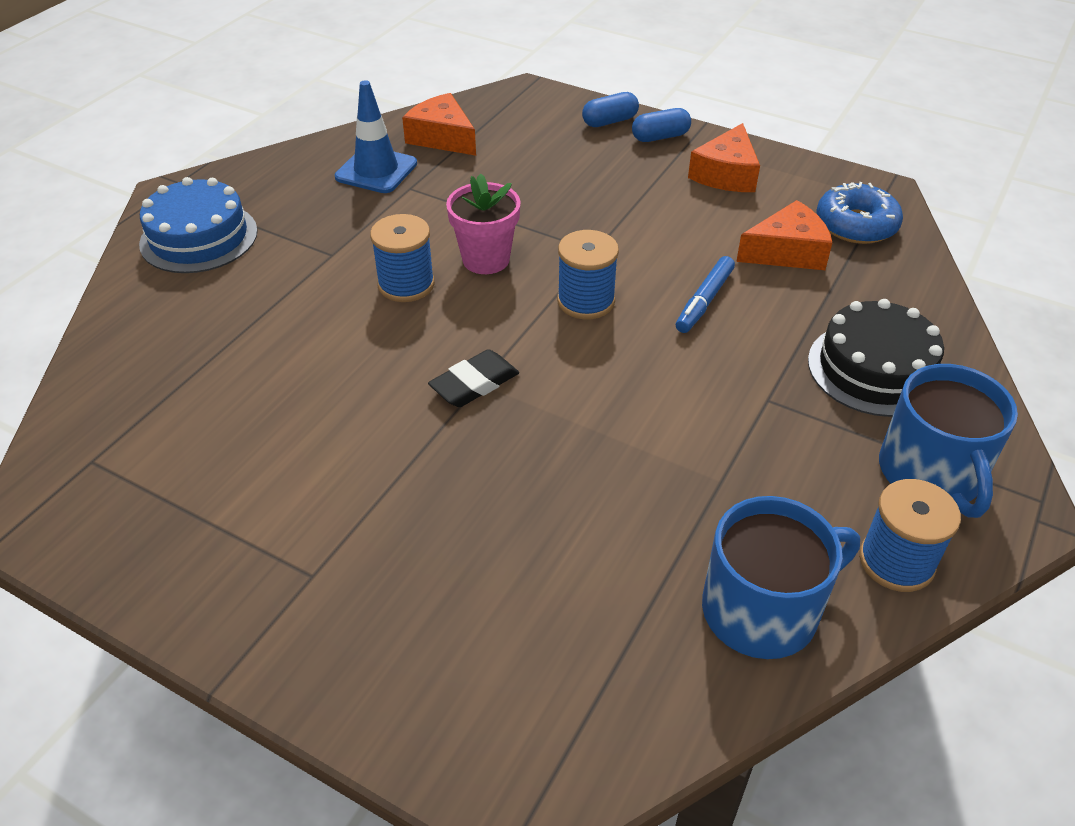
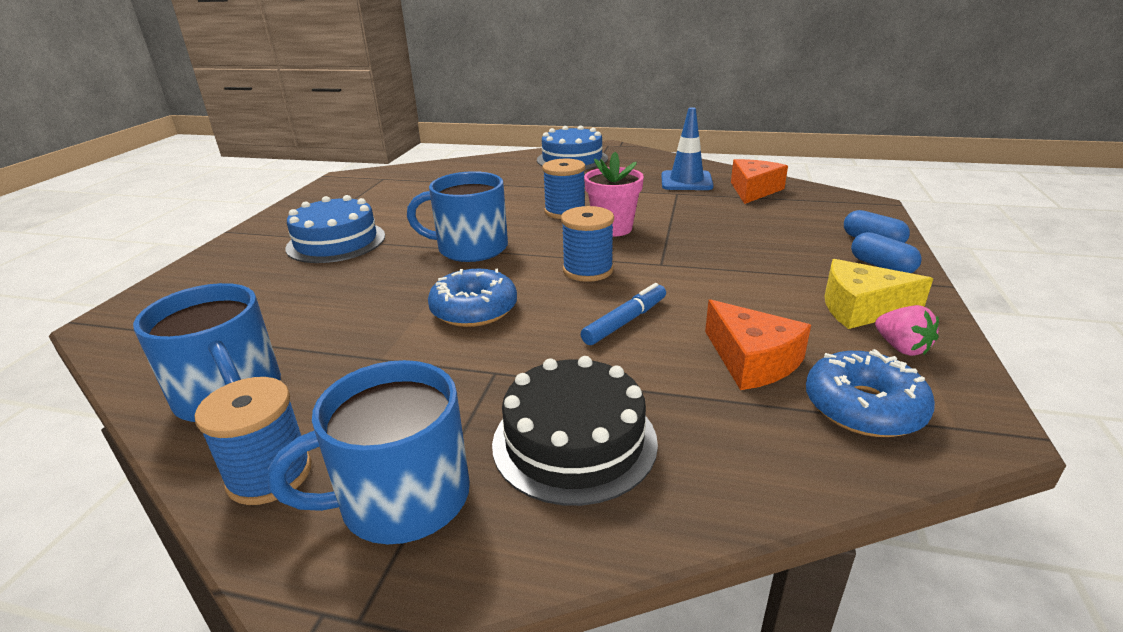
camera: 75 degrees right, 15 degrees down
black eraser [428,349,519,407] -> blue mug [407,171,508,262]
blue marker [676,256,735,333] -> blue marker turned 120 degrees clockwise [581,283,666,345]
orange cheese [688,123,760,192] -> yellow cheese [824,259,933,329]
none -> blue cake [285,195,385,263]
none -> blue donut [428,269,517,327]
none -> pink strawberry [875,305,939,356]

